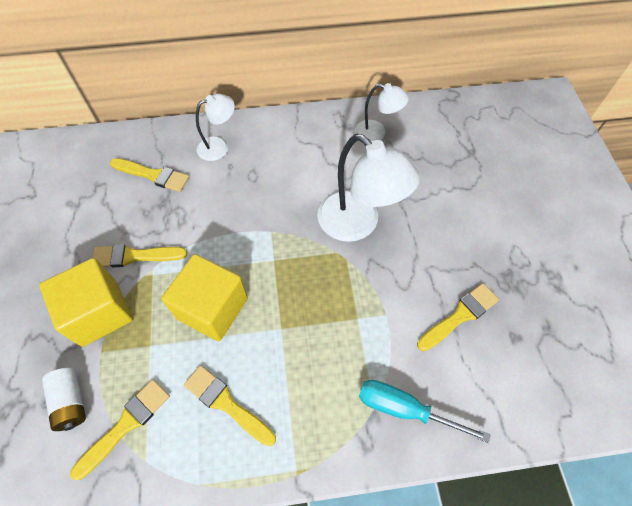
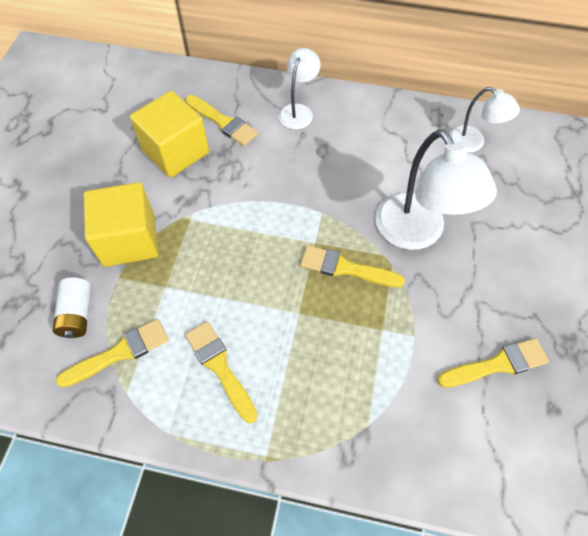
camera: 20 degrees right, 0 degrees up
yellow brush [92,244,187,267] -> yellow brush moved to [300,245,405,288]
yellow cube [161,254,248,341] -> yellow cube moved to [130,91,209,178]
white lamp [196,94,235,161] -> white lamp turned 60 degrees counterclockwise [279,48,321,129]
turquoise screwdriver [359,380,491,443] -> none

